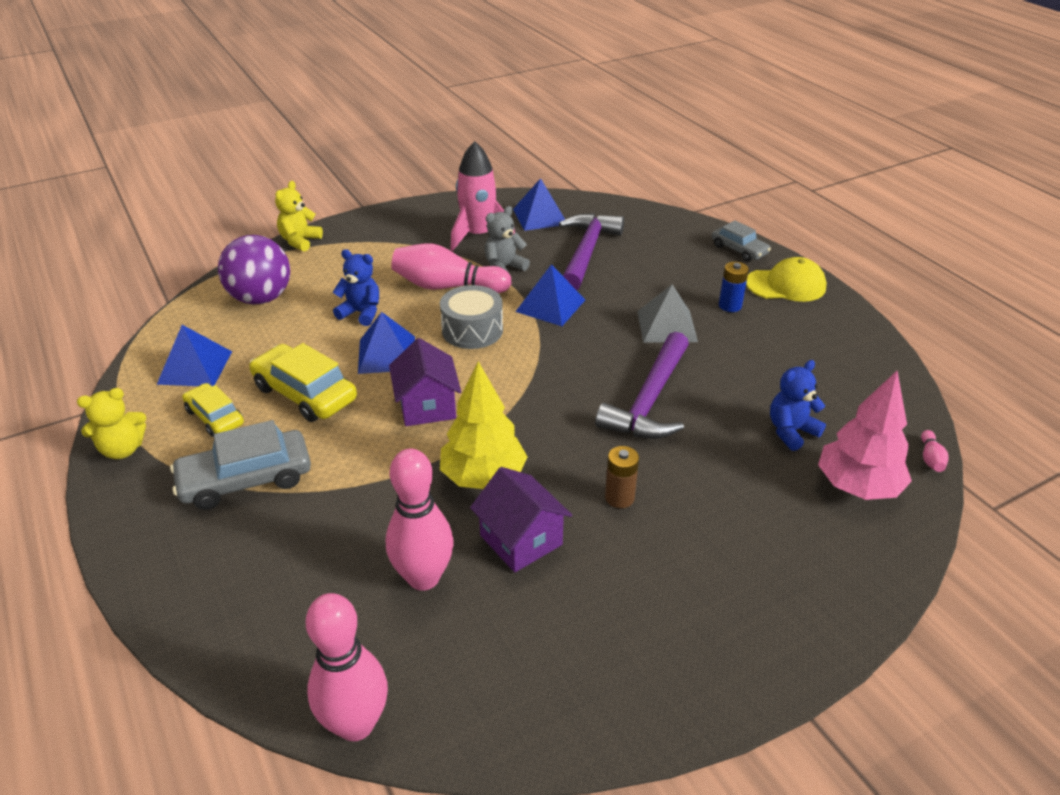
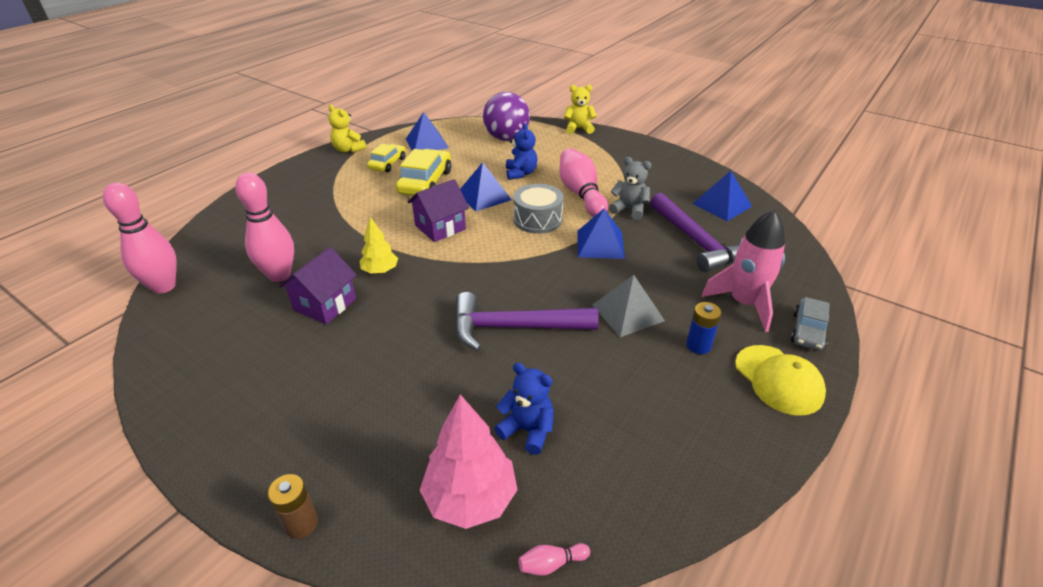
camera: 65 degrees right, 0 degrees up
grey car [170,420,311,510] -> none
yellow tree [440,361,528,489] -> yellow tree [360,217,398,274], size x0.60
pink rocket [450,141,515,251] -> pink rocket moved to [701,210,785,332]
purple hammer [559,213,624,290] -> purple hammer turned 75 degrees clockwise [650,193,743,272]
brown battery [605,446,639,508] -> brown battery moved to [268,474,318,539]

